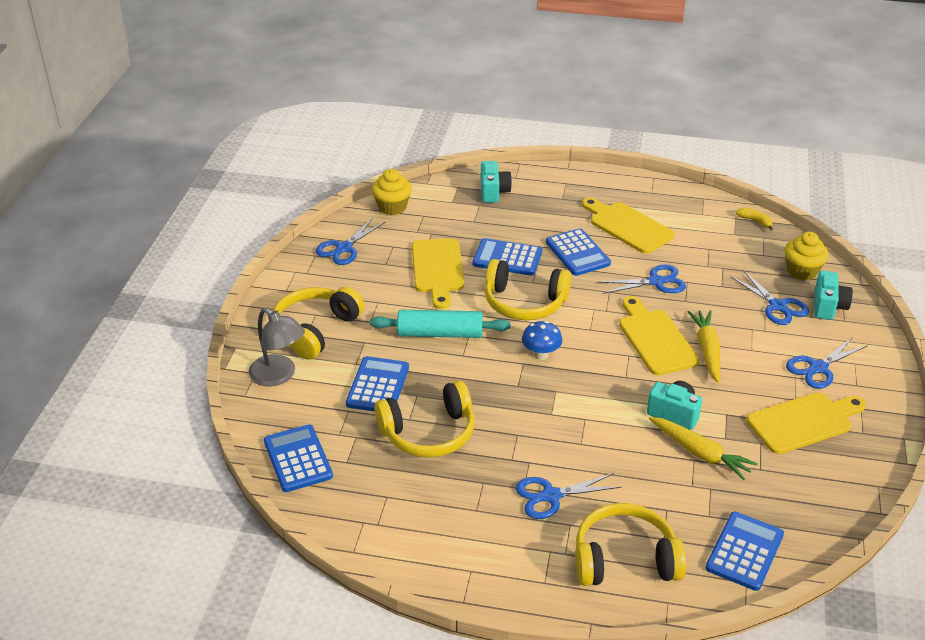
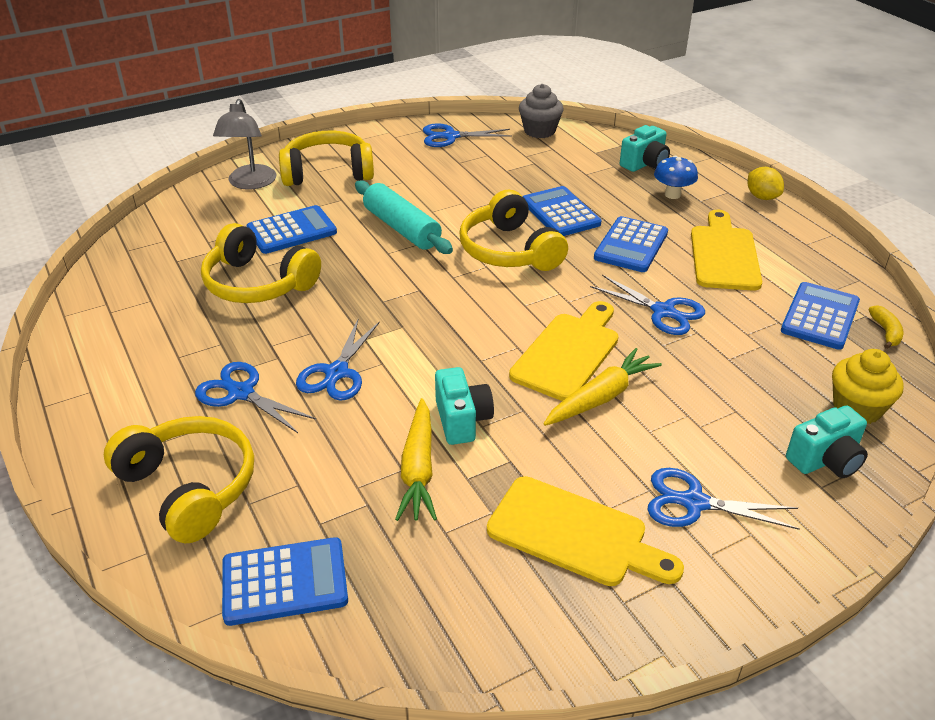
camera: 50 degrees right, 0 degrees up
blue calculator [264,425,333,492] -> blue calculator moved to [781,282,860,350]
yellow cupcake [372,169,412,215] -> grey cupcake [519,84,564,138]
yellow cutting board [412,239,464,309] -> none
blue mushroom [522,321,562,360] -> blue mushroom moved to [654,156,698,199]
blue scissors [731,270,809,325] -> blue scissors moved to [296,320,380,401]
none -> yellow lemon [747,167,784,200]

